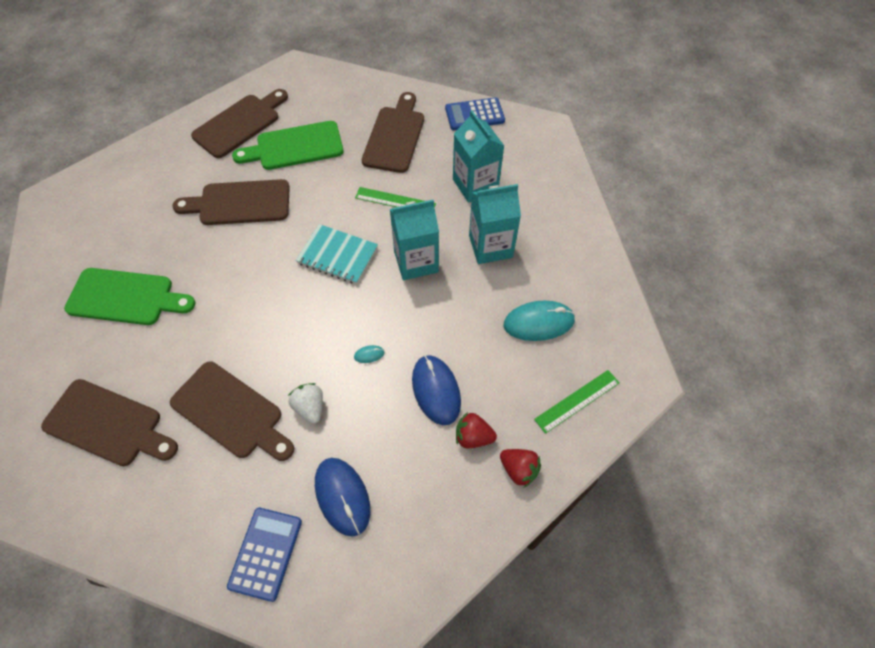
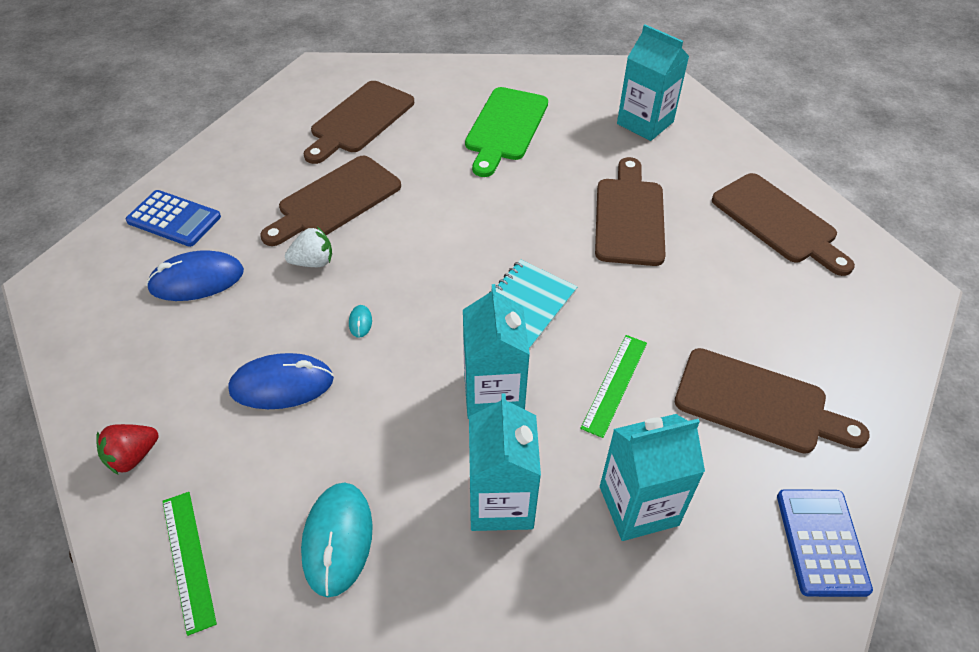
camera: 100 degrees right, 10 degrees down
green cutting board [232,121,344,170] -> none
red strawberry [456,412,497,448] -> none
none -> turquoise carton [617,24,689,141]

